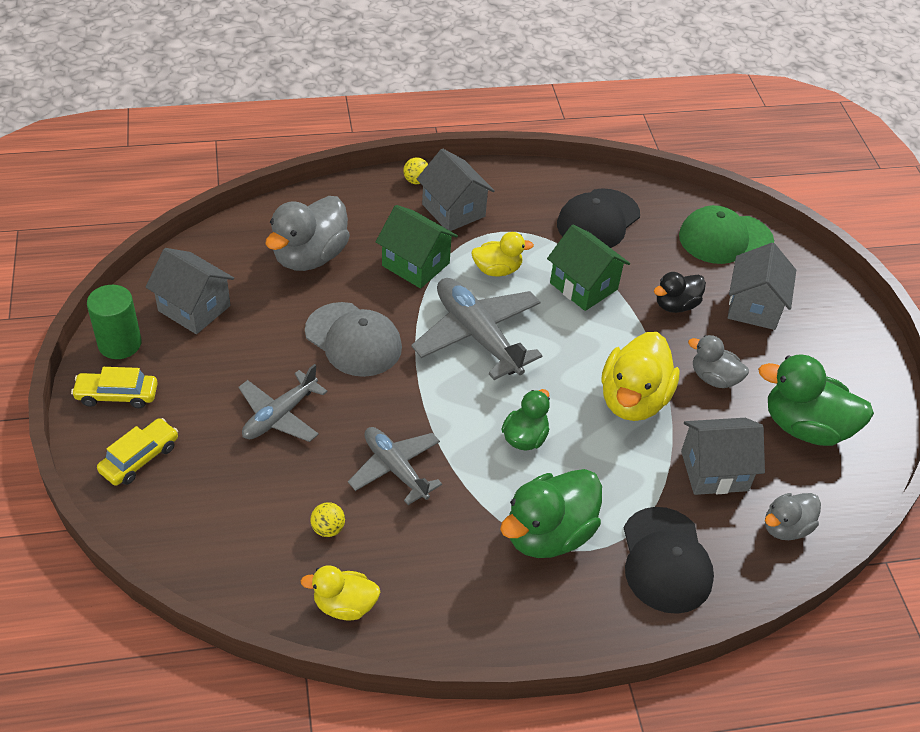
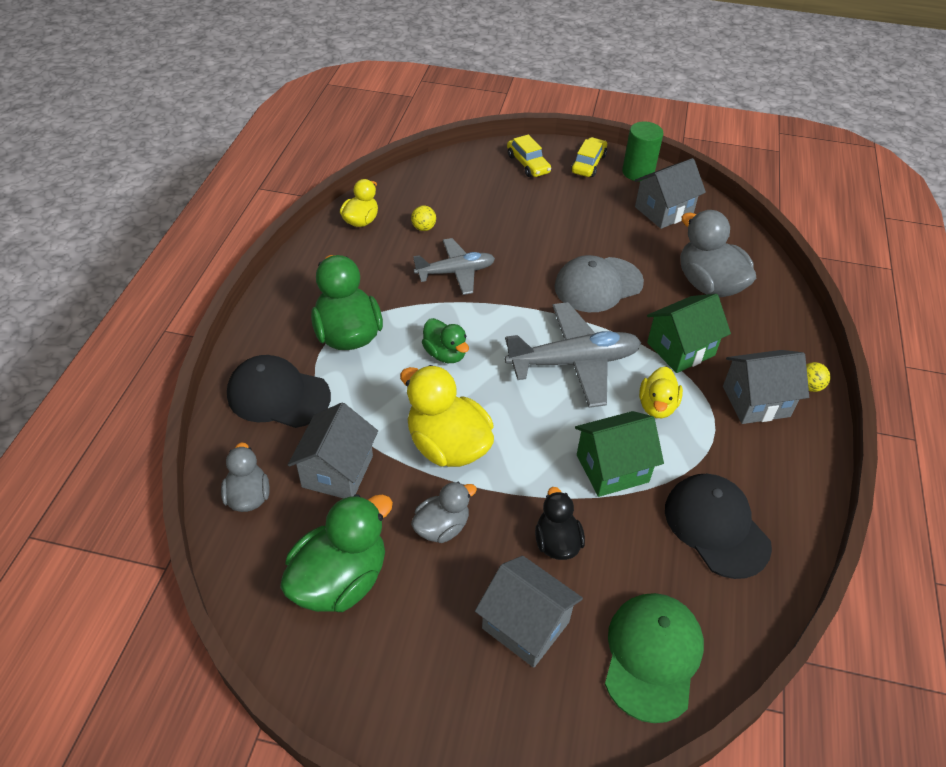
camera: 115 degrees right, 0 degrees up
grey plane [239,364,328,442] -> none

